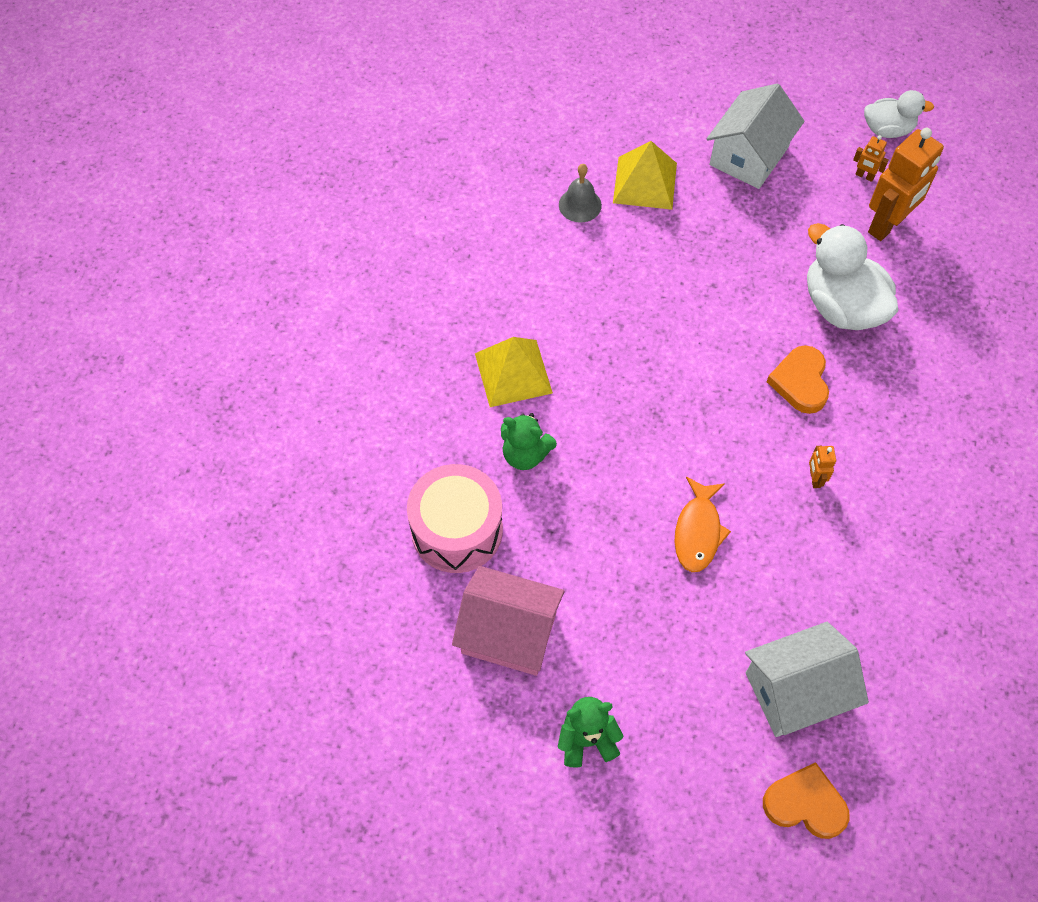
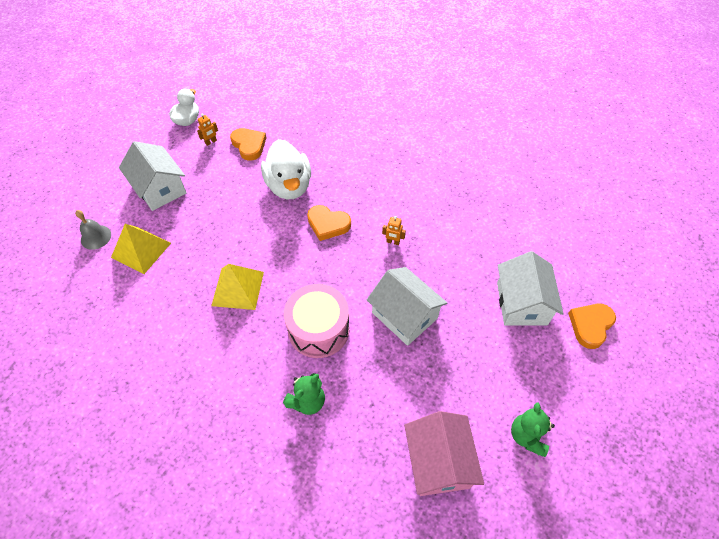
camera: 70 degrees left, 5 degrees down
pink drum [407,464,503,573] -> pink drum moved to [284,284,349,358]
pink house [452,566,565,676] -> pink house turned 45 degrees counterclockwise [404,411,484,496]
yellow pyramid [475,337,553,407] -> yellow pyramid moved to [211,264,264,310]
grey bell [559,164,602,223] -> grey bell moved to [75,210,111,250]
orange fish [674,477,731,572] -> white house [367,267,447,346]
white duck [807,223,898,330] -> white duck turned 90 degrees counterclockwise [261,139,311,199]
orange robot [868,128,944,241] -> orange heart [230,128,266,161]

